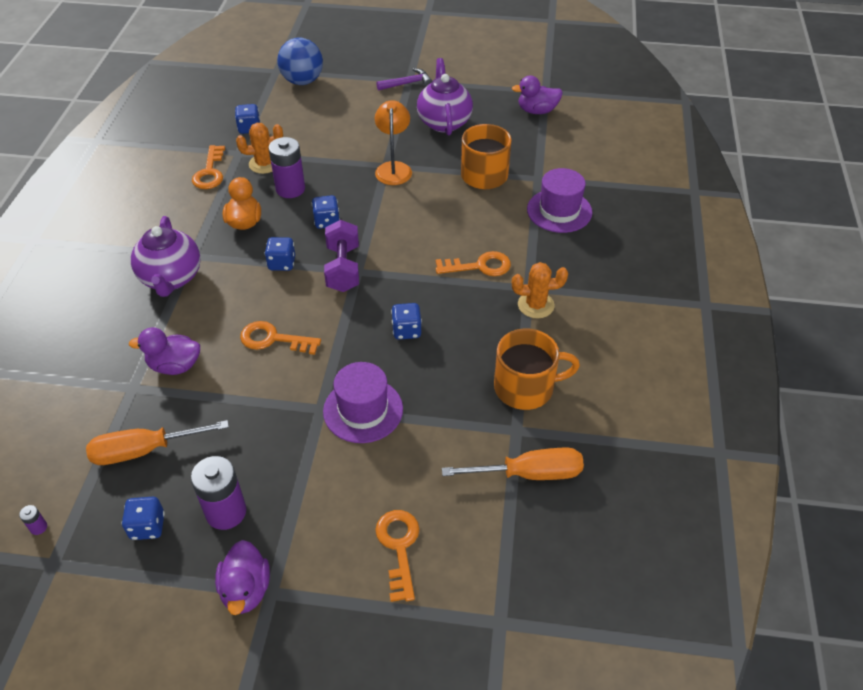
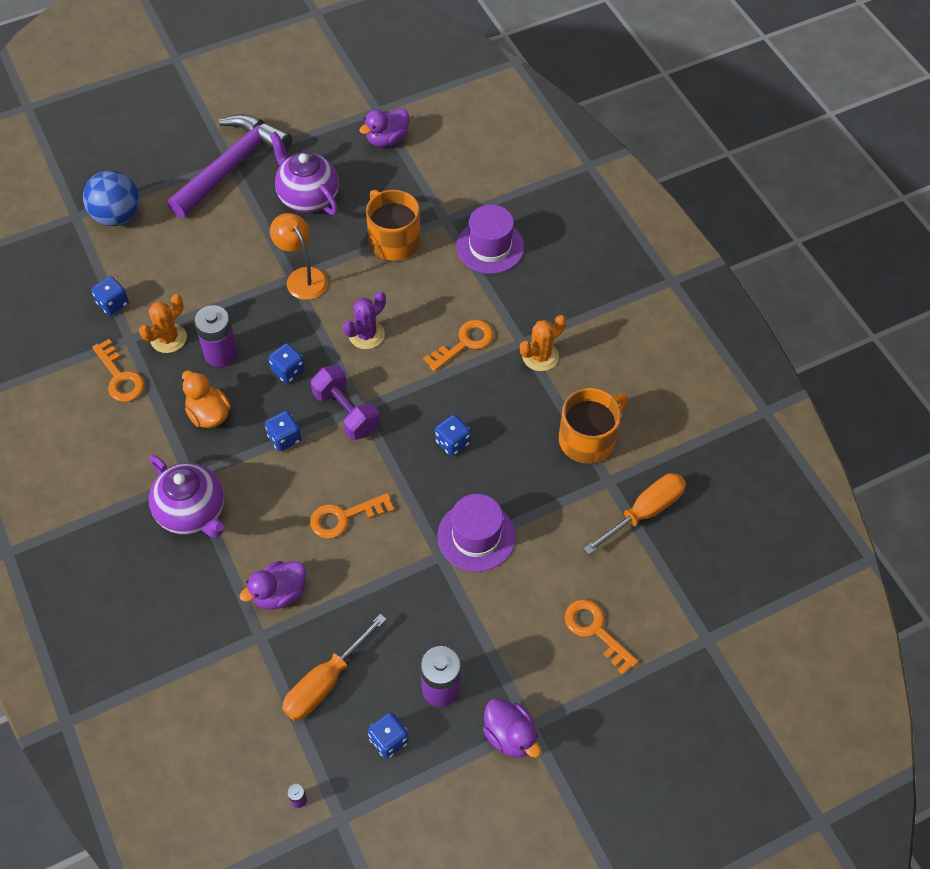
camera: 35 degrees left, 10 degrees up
purple hammer [376,68,432,91] -> purple hammer [167,114,292,218], size x2.19
none -> purple cactus [343,291,386,349]

